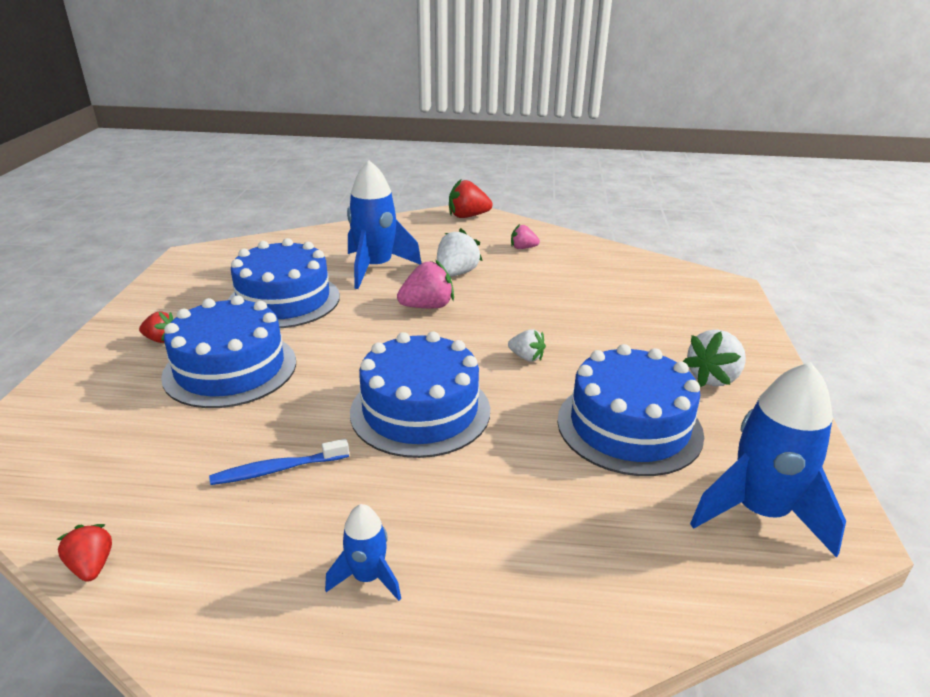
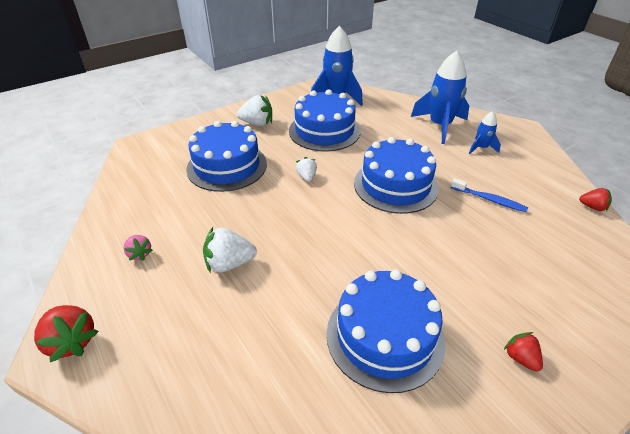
camera: 130 degrees left, 10 degrees up
red strawberry [56,524,112,582] -> red strawberry turned 90 degrees counterclockwise [579,188,612,211]
blue cake [161,295,296,408] -> blue cake moved to [186,121,267,192]
blue rocket [347,160,421,289] -> blue rocket moved to [411,51,469,144]
pink strawberry [397,259,454,308] -> none

